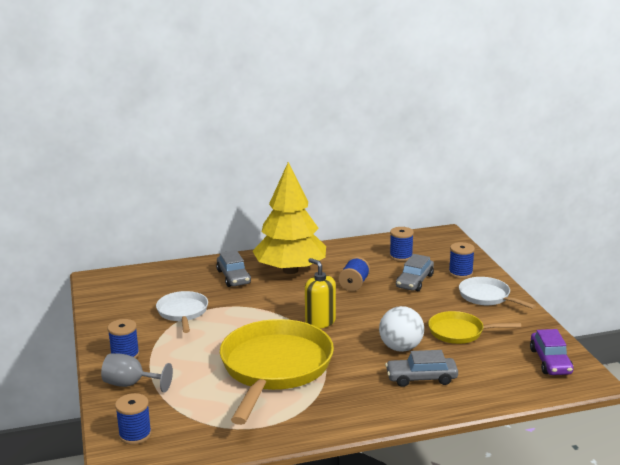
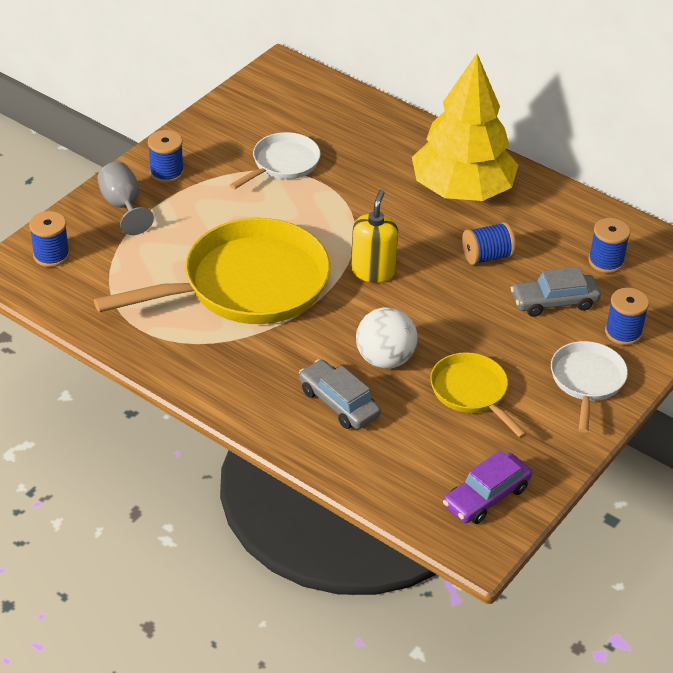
camera: 50 degrees right, 20 degrees up
grey car [216,250,251,287] -> none

